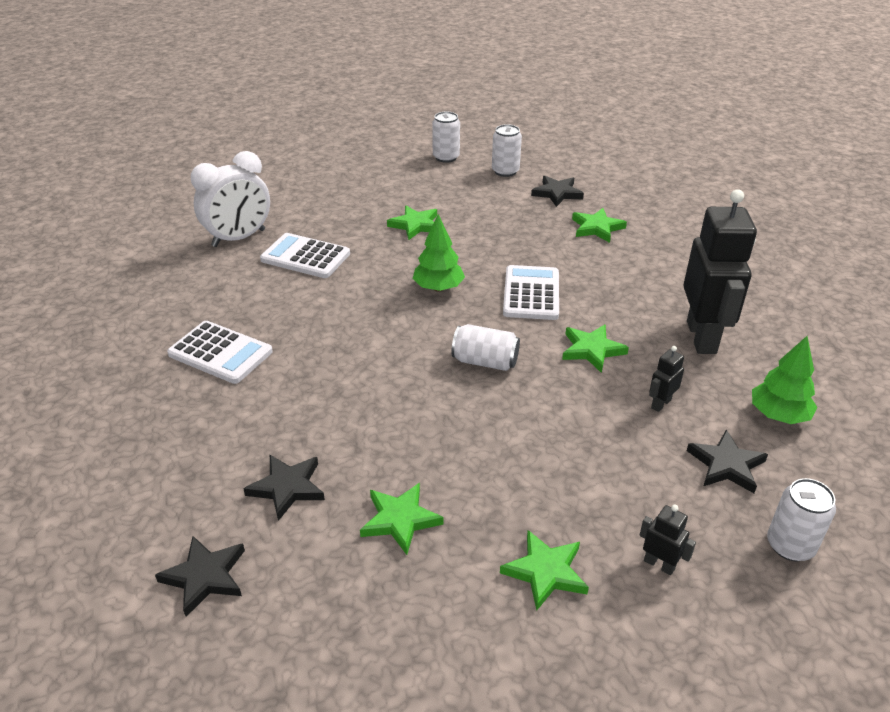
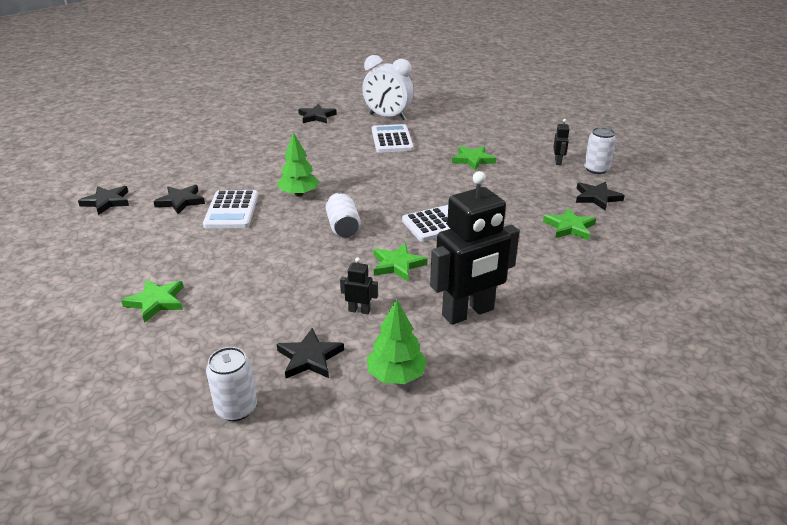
camera: 60 degrees right, 5 degrees down
white calculator [167,321,273,384] -> white calculator moved to [203,190,258,229]
green star [360,483,444,555] -> none
green tree [413,214,465,291] -> green tree moved to [278,132,319,197]
white can [432,111,460,163] -> none
black robot [639,505,696,575] -> black robot moved to [553,119,570,165]
none -> black star [298,104,337,123]

